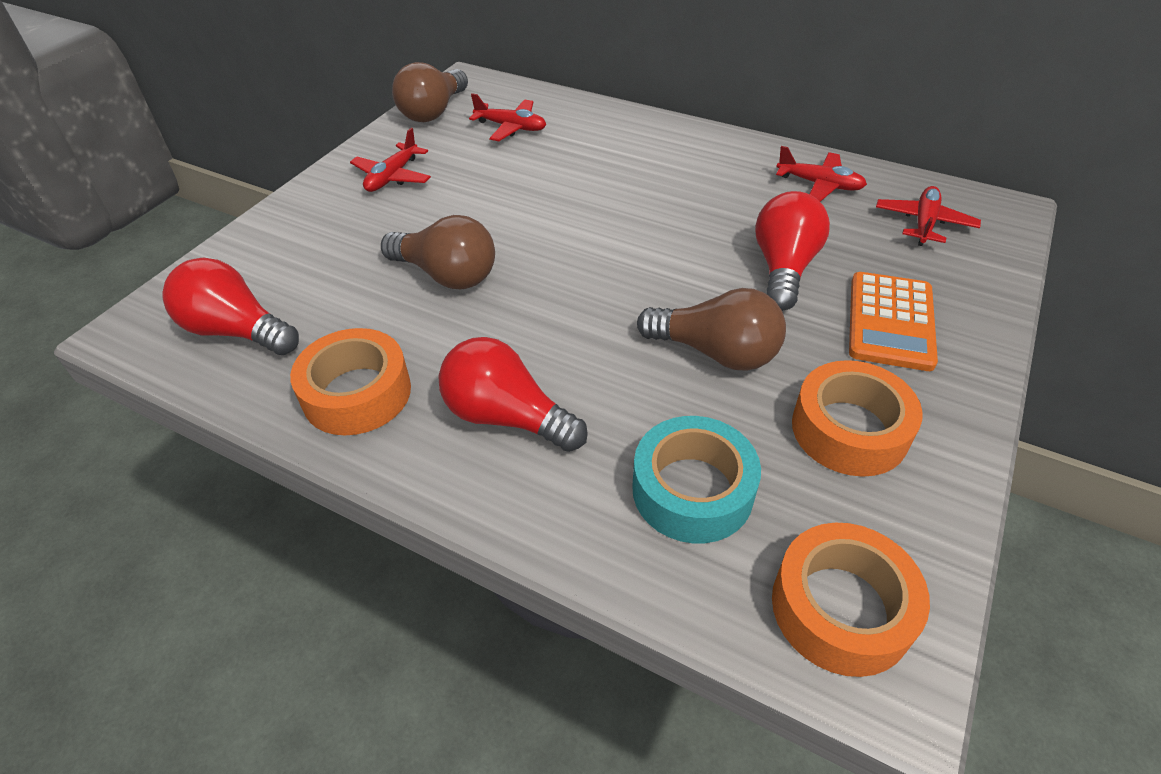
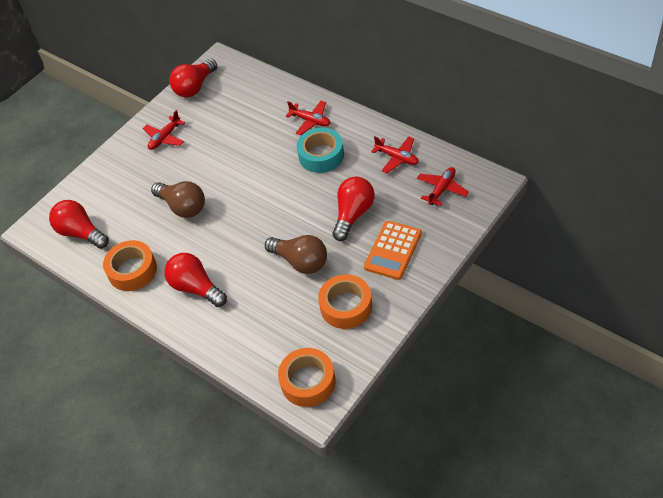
camera: 15 degrees right, 5 degrees up
brown light bulb [392,62,468,122] -> red light bulb [169,59,217,97]
red plane [469,93,546,141] -> red plane moved to [286,101,331,135]
turquoise tape [632,416,761,543] -> turquoise tape moved to [297,127,344,173]

